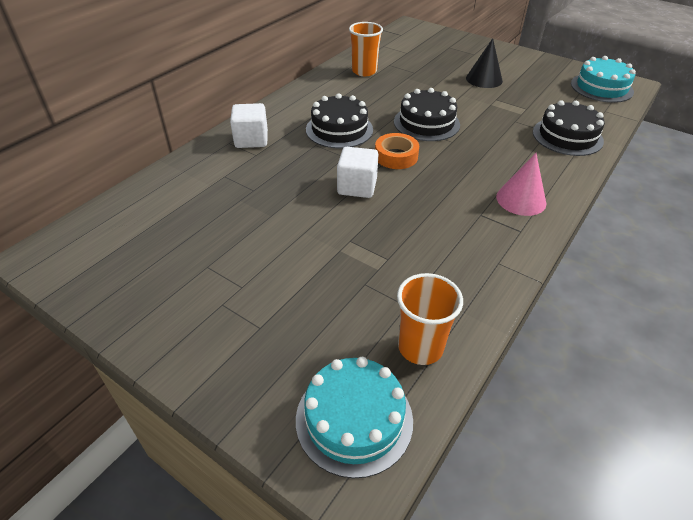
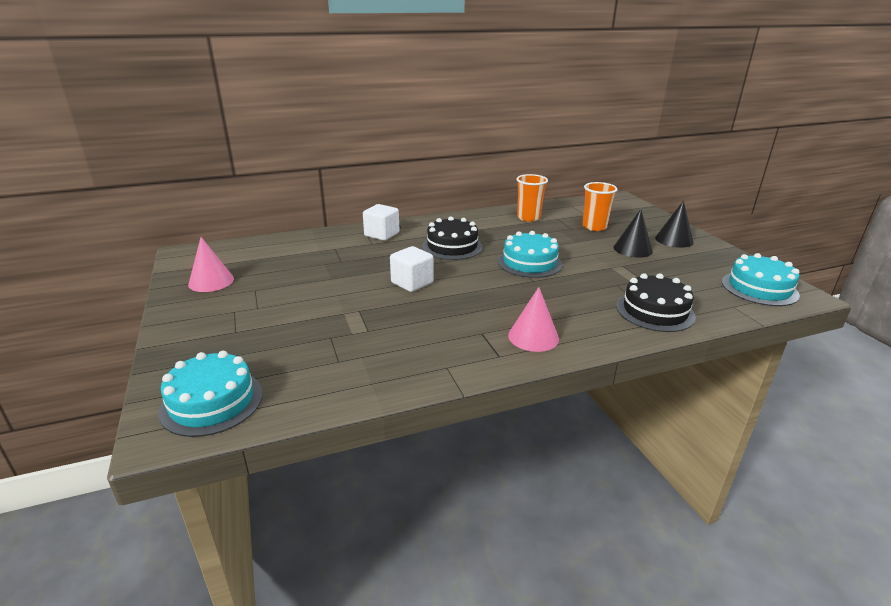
camera: 35 degrees right, 15 degrees down
orange tape [375,133,419,169] -> none
black cake [394,88,460,141] -> turquoise cake [498,231,562,278]
orange cup [397,273,463,365] -> orange cup moved to [582,182,618,231]
none -> pink cone [188,237,234,292]
none -> black cone [655,201,694,248]

